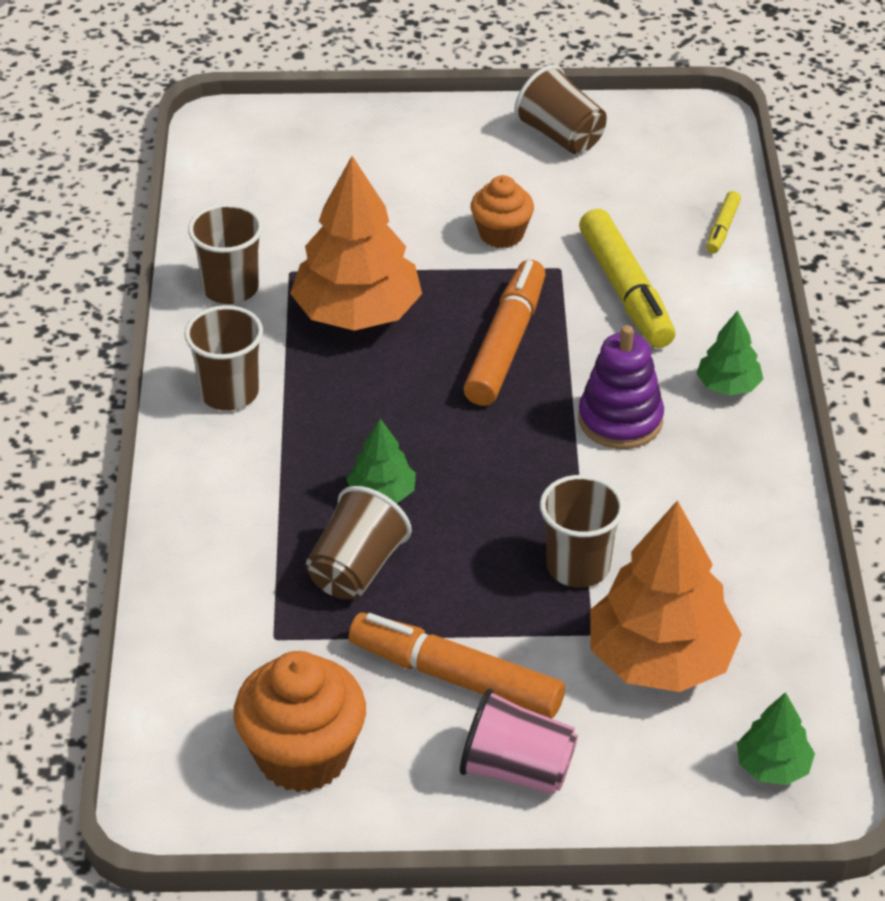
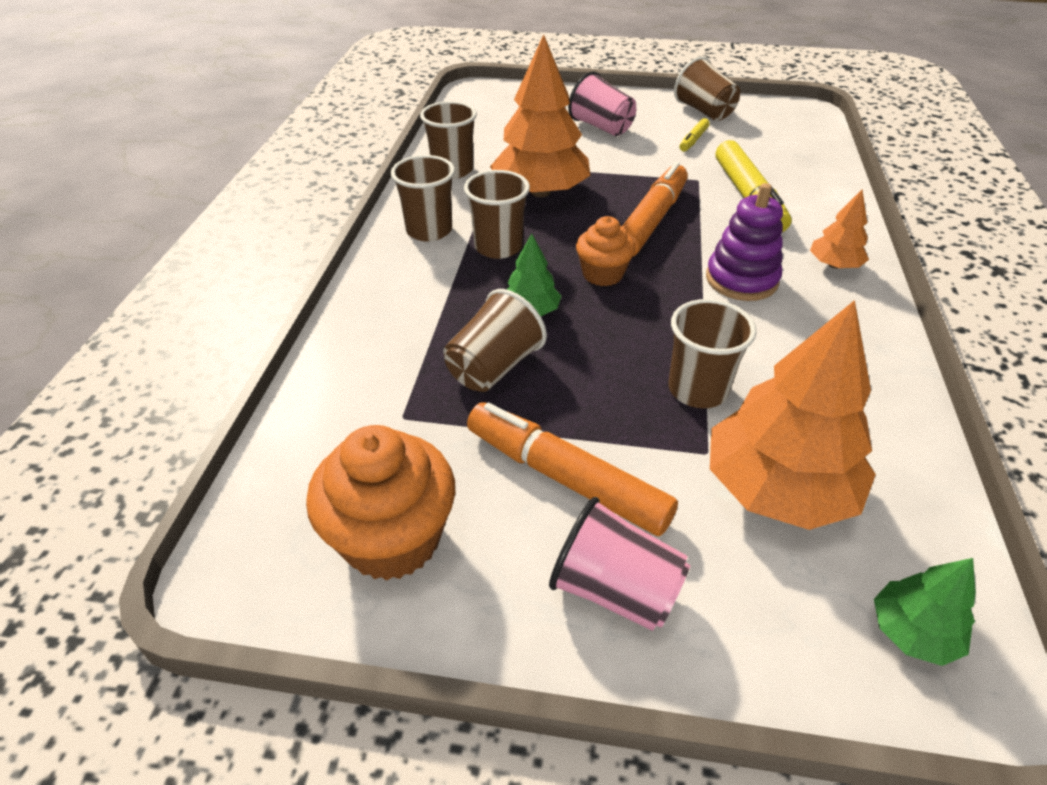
camera: 10 degrees right, 0 degrees up
orange cupcake [471,175,534,248] -> orange cupcake moved to [576,216,635,286]
green tree [696,310,763,396] -> orange tree [810,190,869,269]
yellow marker [706,191,741,254] -> yellow marker moved to [679,118,710,152]
none -> brown cup [464,170,530,259]
none -> pink cup [568,71,636,136]

